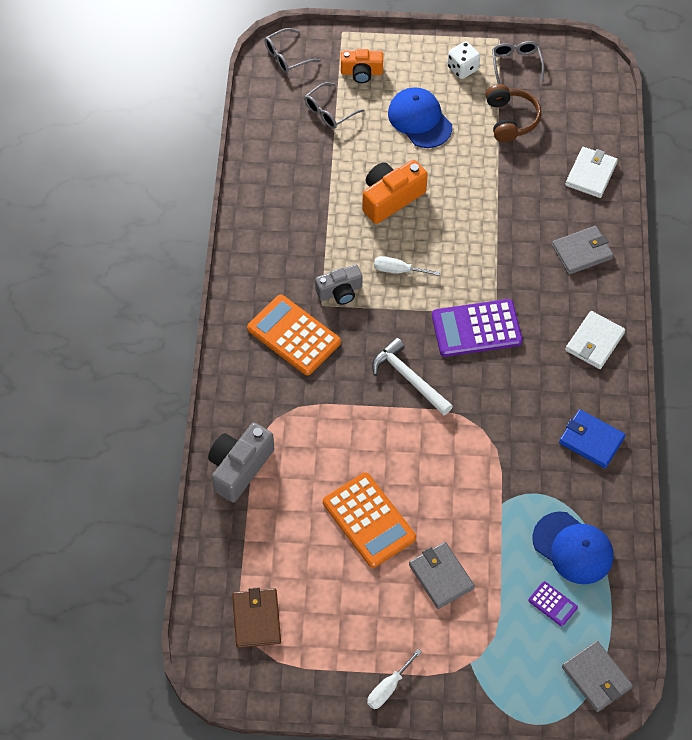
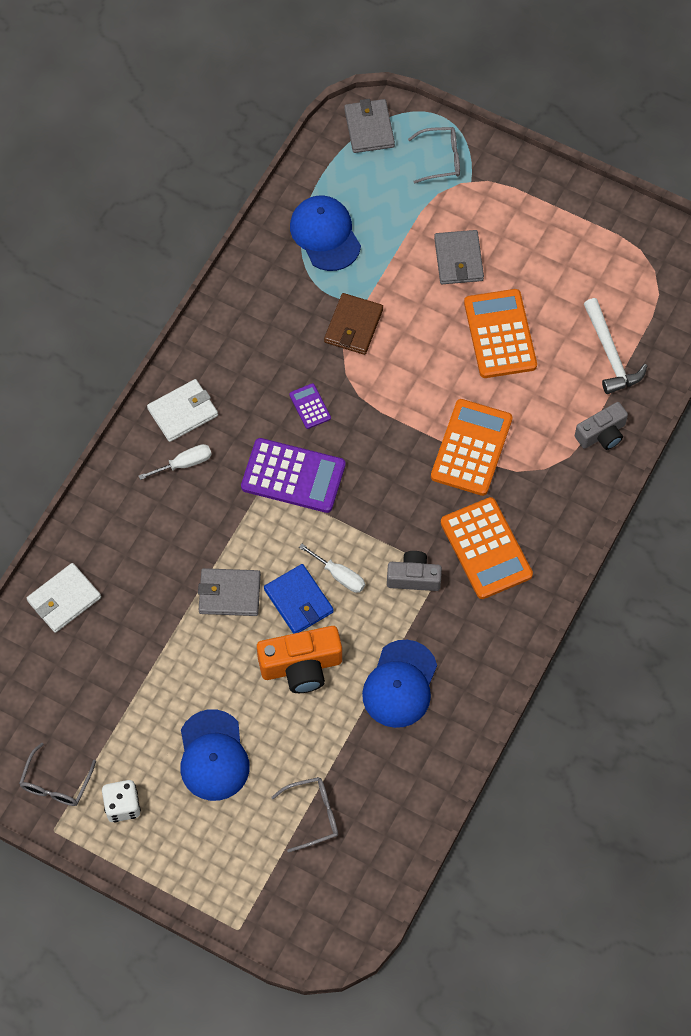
camera: 155 degrees left, 5 degrees up
grey camera [208,423,274,502] -> grey camera [575,402,628,450], size x0.66
brown wallet [232,587,281,648] -> brown wallet moved to [324,293,383,355]
grey glasses [265,28,321,73] -> grey glasses moved to [408,127,460,183]
orange camera [341,49,383,83] -> none
white screwdriver [367,649,421,709] -> white screwdriver moved to [139,444,212,480]
white hammer [372,338,453,416] -> white hammer moved to [584,298,647,394]
brown headphones [486,84,541,142] -> none
purple calculator [528,581,578,626] -> purple calculator moved to [289,383,331,429]
grey wallet [552,226,614,275] -> grey wallet moved to [198,568,261,616]
blue wallet [559,409,626,468] -> blue wallet moved to [264,564,334,634]
none -> blue cap [362,640,437,728]
none -> orange calculator [431,399,512,496]

